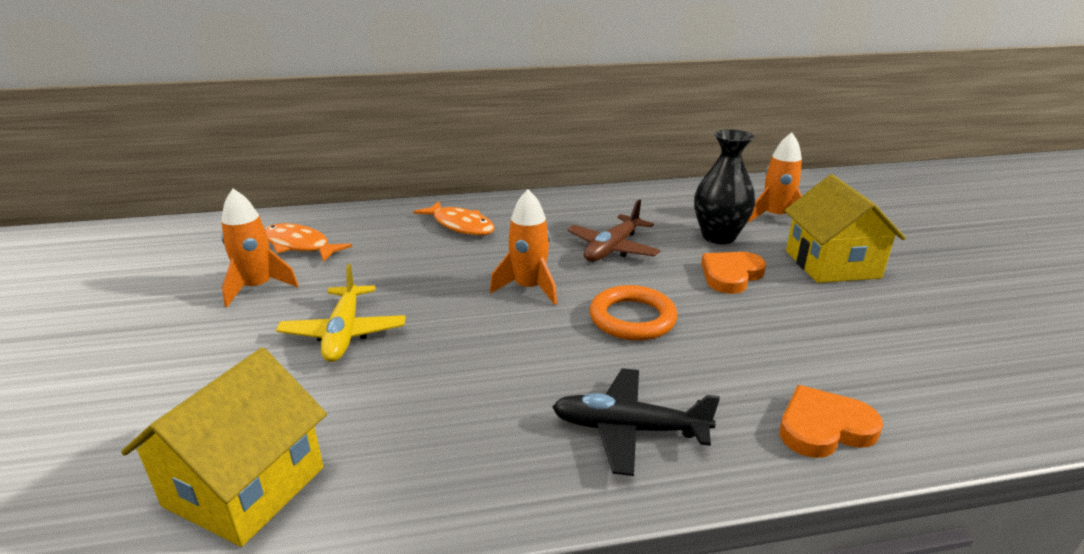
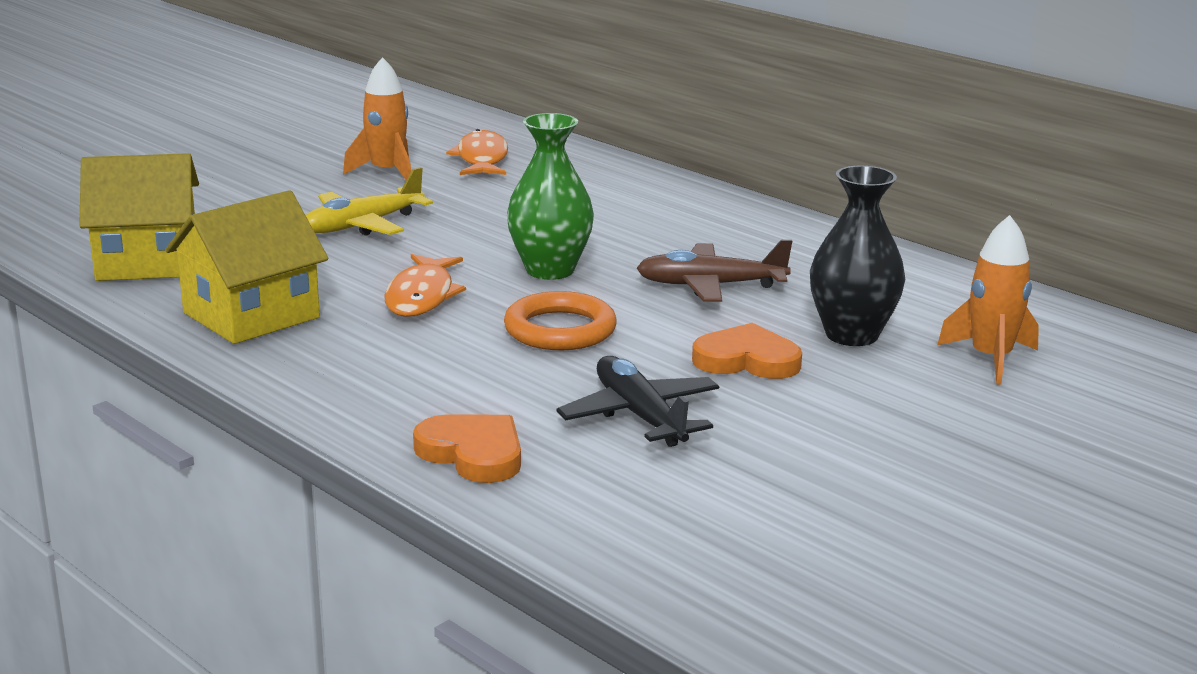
camera: 55 degrees right, 5 degrees down
orange fish [413,201,495,235] -> orange fish moved to [384,254,466,317]
orange rocket [490,189,557,305] -> green vase [507,113,594,280]
black plane [552,368,720,476] -> black plane moved to [556,356,719,447]
yellow house [784,175,906,283] -> yellow house moved to [165,190,328,344]

